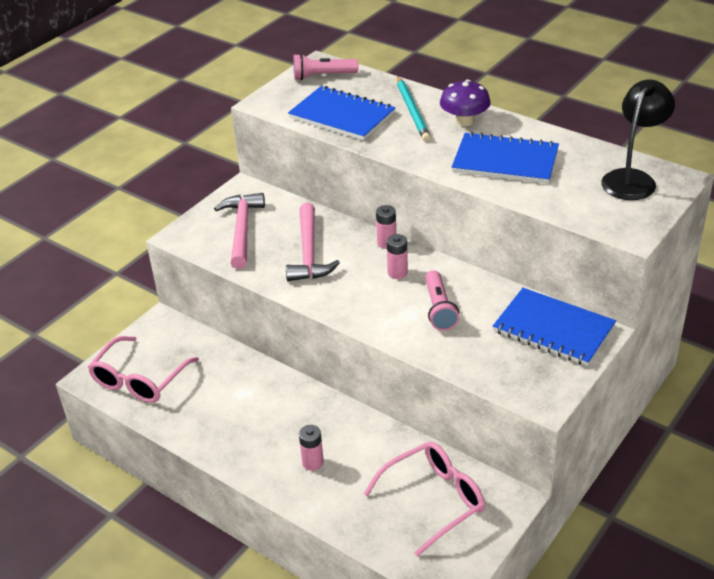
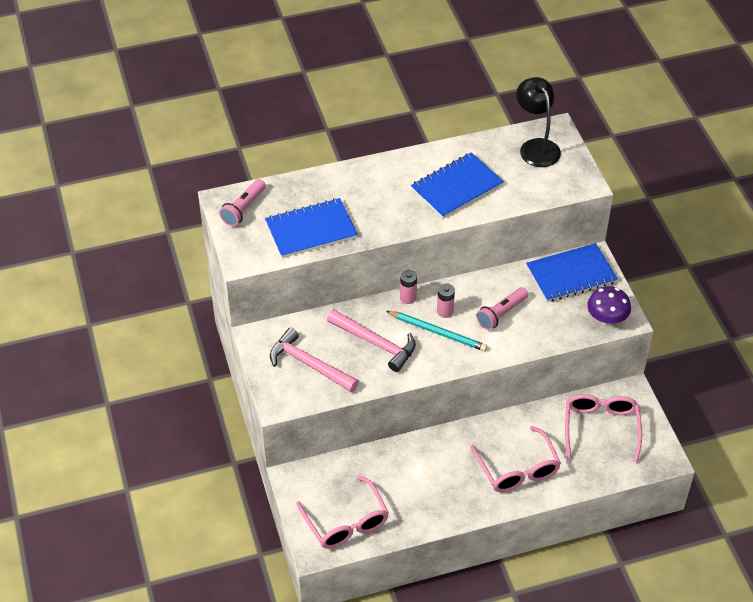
camera: 55 degrees left, 10 degrees up
pink battery [299,425,324,471] -> pink glasses [470,426,561,492]
turquoise pencil [397,76,431,142] -> turquoise pencil moved to [386,311,487,351]
pink flashlight [425,270,459,331] -> pink flashlight turned 105 degrees clockwise [476,287,528,330]
purple mushroom [440,80,491,126] -> purple mushroom moved to [587,286,631,325]

